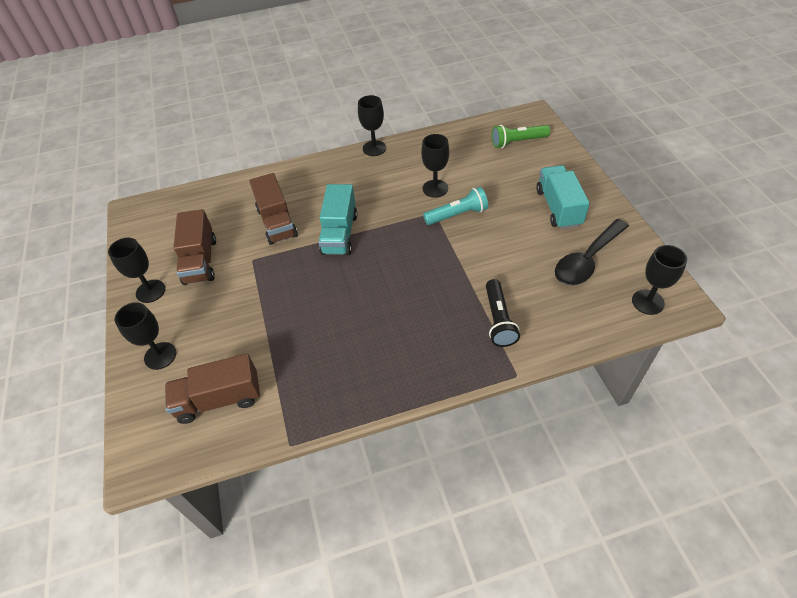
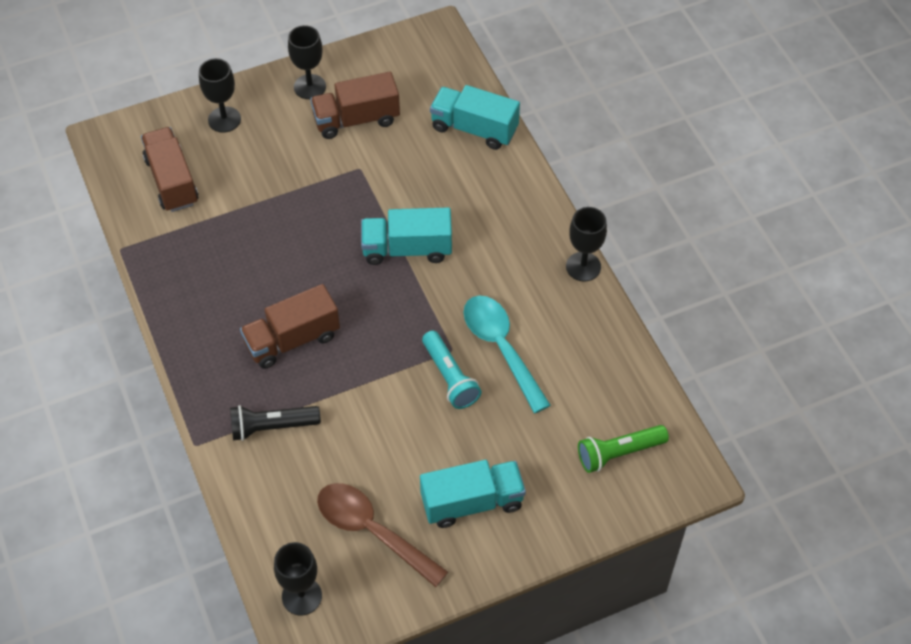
camera: 80 degrees right, 5 degrees up
brown truck [249,173,298,245] -> brown truck moved to [240,284,340,369]
black goblet [421,134,449,198] -> turquoise spoon [463,296,551,413]
green flashlight [492,125,550,148] -> green flashlight turned 90 degrees counterclockwise [578,425,669,473]
black spoon [555,219,629,285] -> brown spoon [317,483,448,587]
none -> turquoise truck [430,85,520,150]

